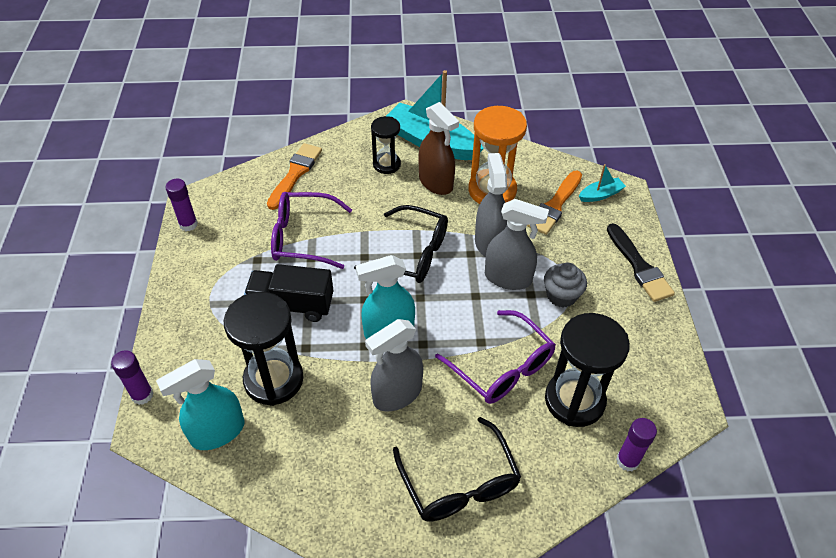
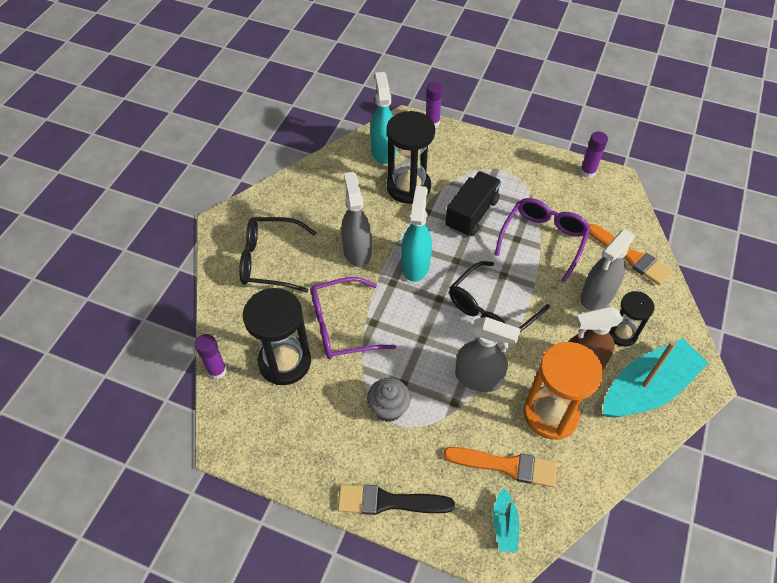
camera: 115 degrees right, 5 degrees up
grey spray bottle [485,199,549,290] -> grey spray bottle moved to [580,229,635,310]
orange brush [527,171,582,235] -> orange brush turned 135 degrees clockwise [443,447,557,487]

